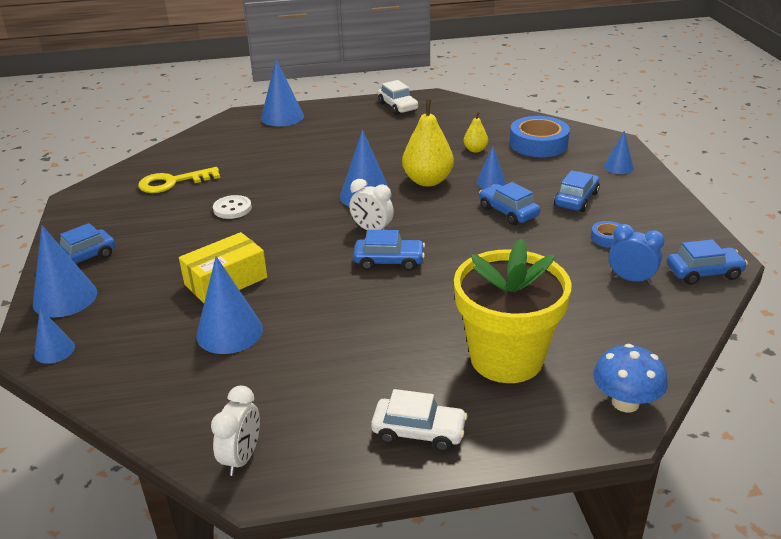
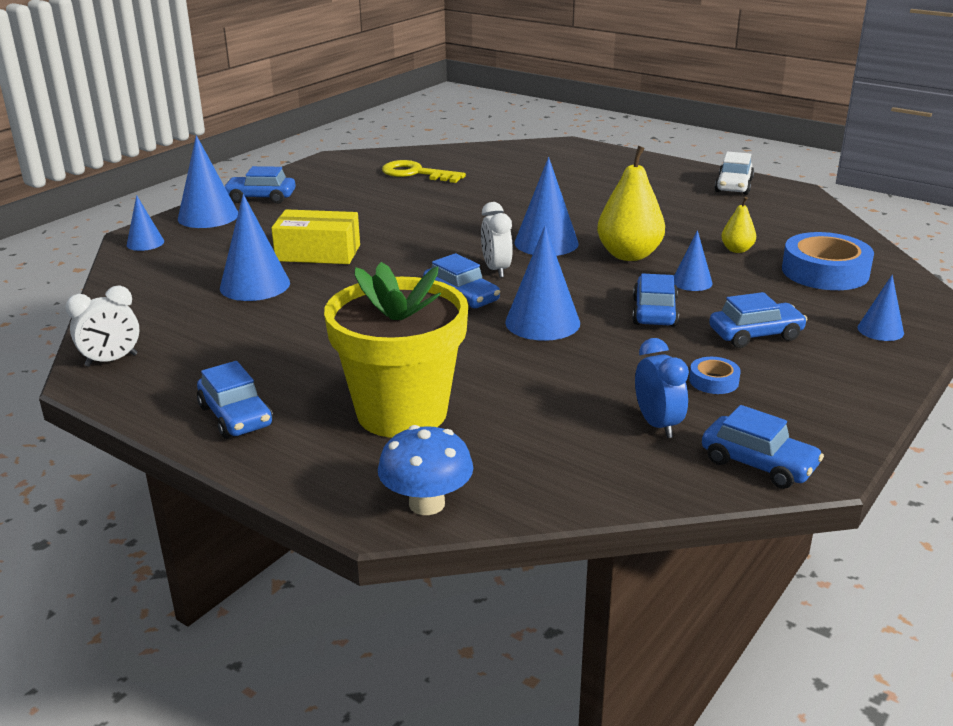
camera: 45 degrees right, 5 degrees down
white button [213,195,252,219] -> none
blue cone [261,59,304,126] -> blue cone moved to [505,225,580,341]
white car [371,389,468,451] -> blue car [197,361,273,439]

